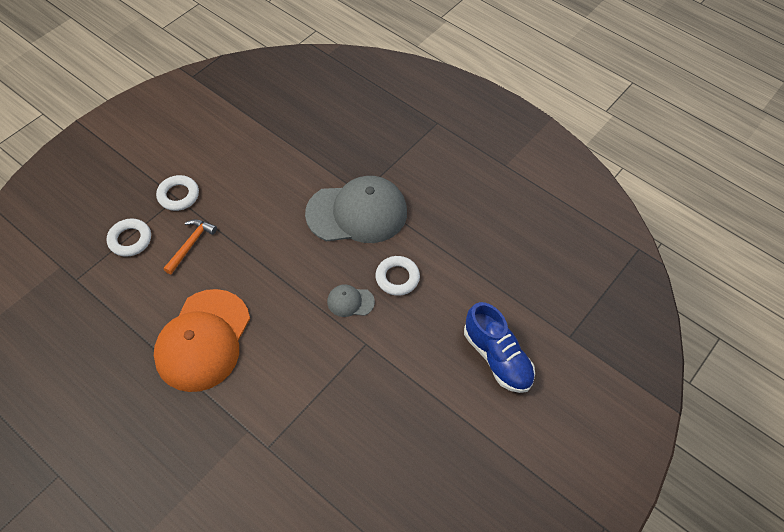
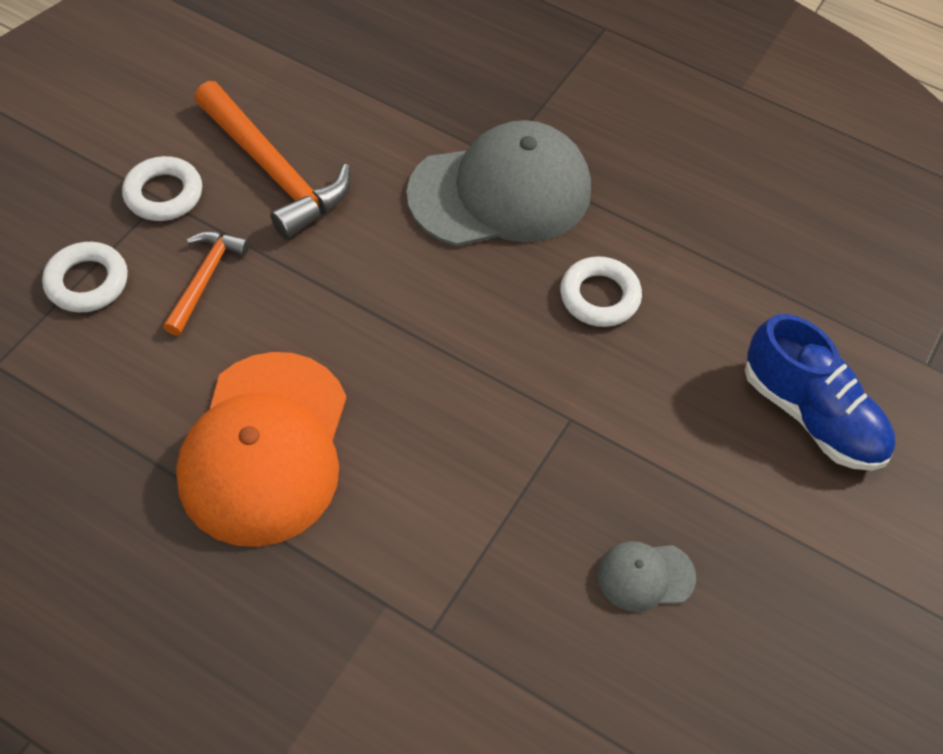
camera: 10 degrees left, 0 degrees up
grey cap [327,284,375,317] -> grey cap moved to [598,541,696,612]
none -> orange hammer [194,81,351,239]

